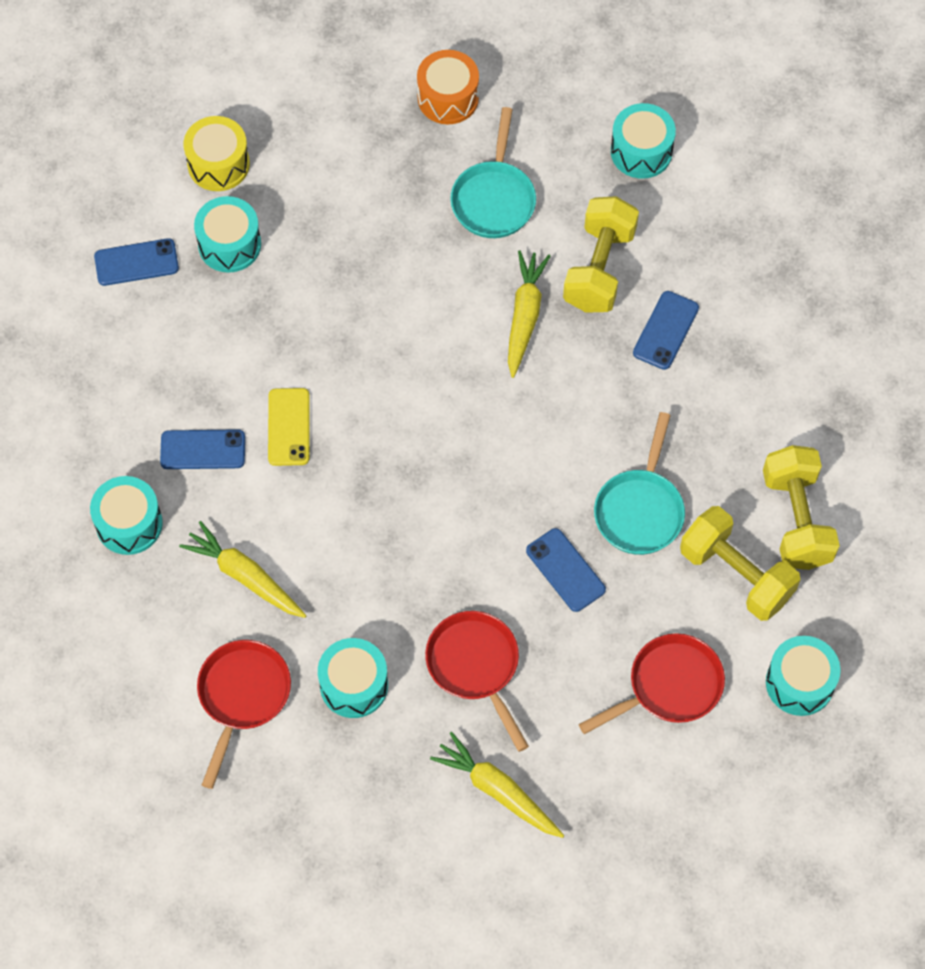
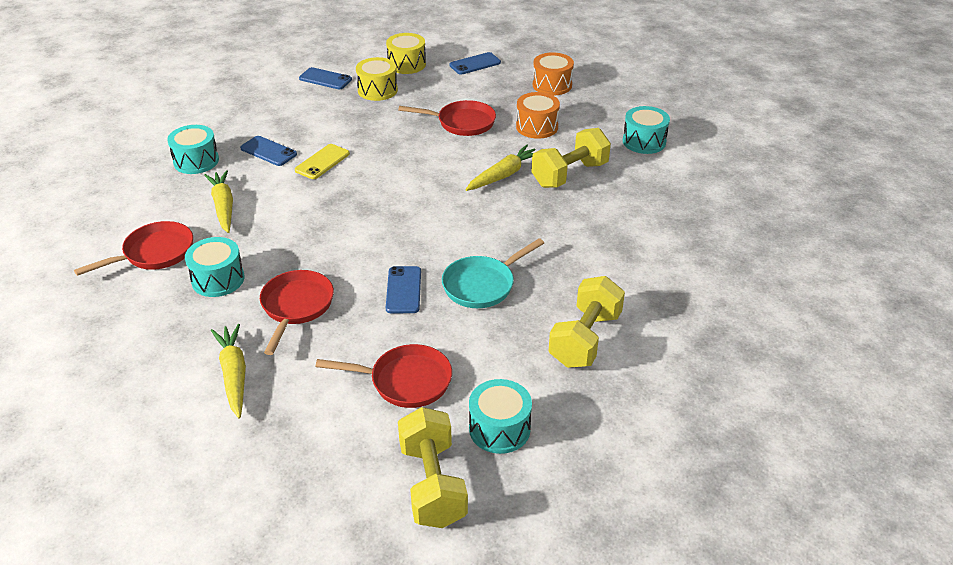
camera: 35 degrees right, 25 degrees down
turquoise drum [194,196,261,273] -> yellow drum [356,57,398,101]
turquoise pan [450,107,536,238] -> orange drum [516,92,560,139]
blue phone [633,291,699,370] -> blue phone moved to [449,52,501,75]
yellow dumbbell [680,506,800,621] -> yellow dumbbell moved to [398,407,468,528]
none -> red pan [398,100,496,136]

